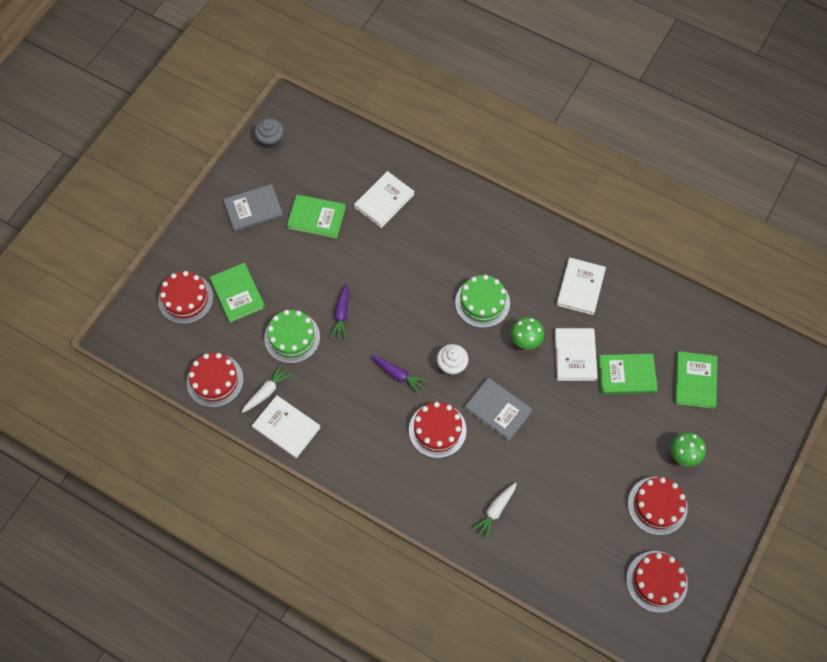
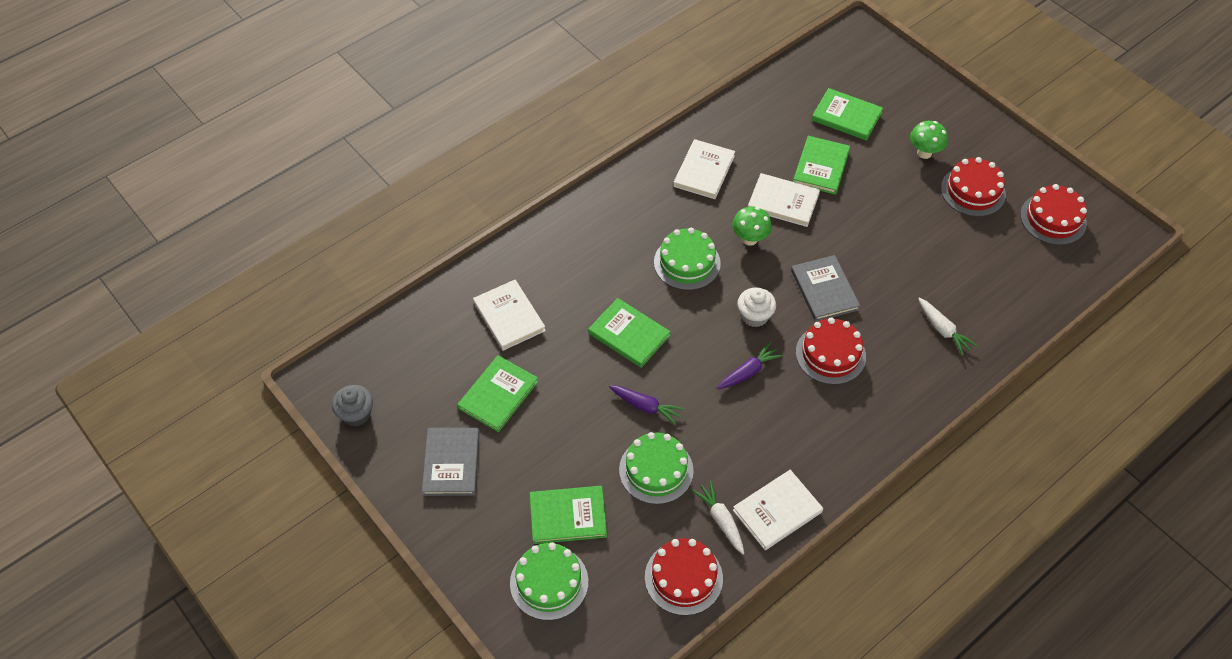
camera: 70 degrees left, 10 degrees down
red cake [158,271,214,324] -> green cake [510,542,588,620]
grey book [464,378,533,441] -> grey book turned 75 degrees counterclockwise [791,255,860,322]
white book [556,257,606,315] -> white book turned 75 degrees clockwise [673,139,735,199]
none -> green book [588,298,670,368]

